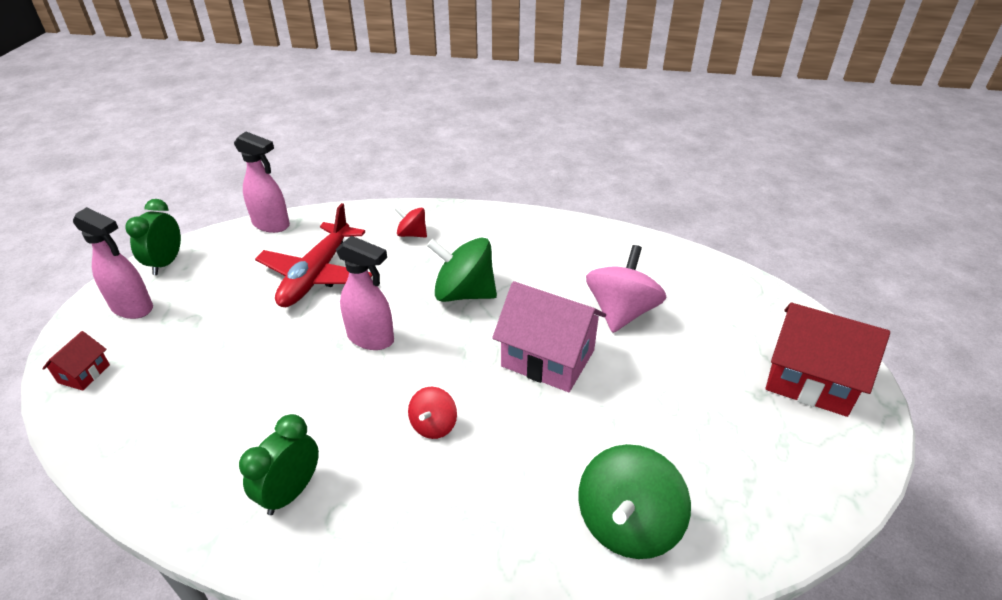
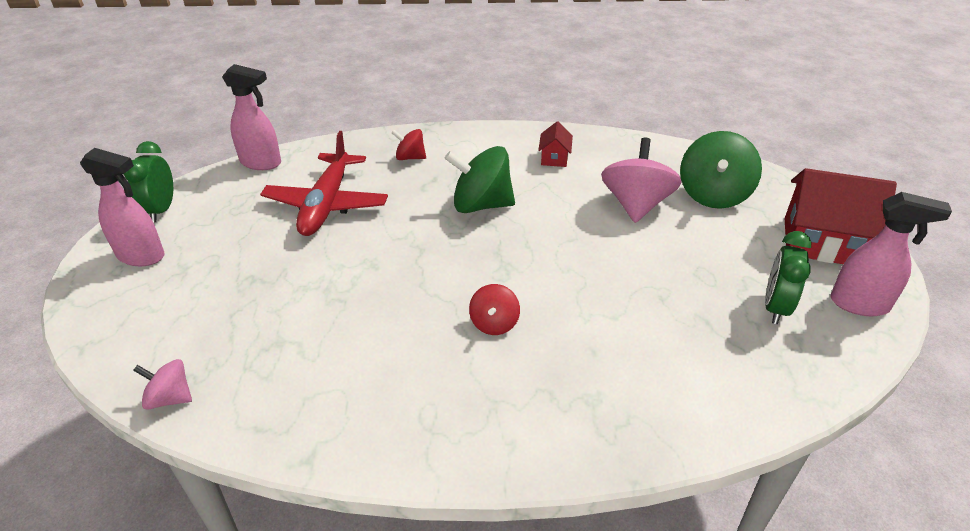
camera: 10 degrees left, 0 degrees up
red house [42,331,110,391] -> red house moved to [538,121,573,167]
green clock [239,414,319,515] -> green clock moved to [765,231,812,324]
pink spray bottle [336,236,394,350] -> pink spray bottle moved to [830,192,952,316]
pink house [492,281,606,392] -> none
green spinning top [578,444,691,559] -> green spinning top moved to [680,131,762,209]
none -> pink spinning top [133,359,192,410]

